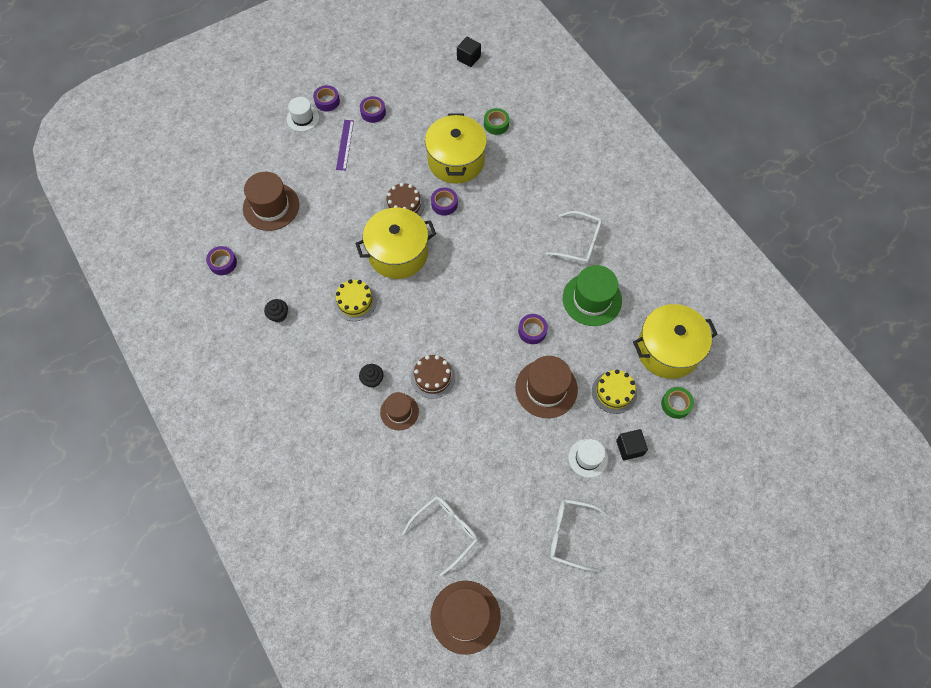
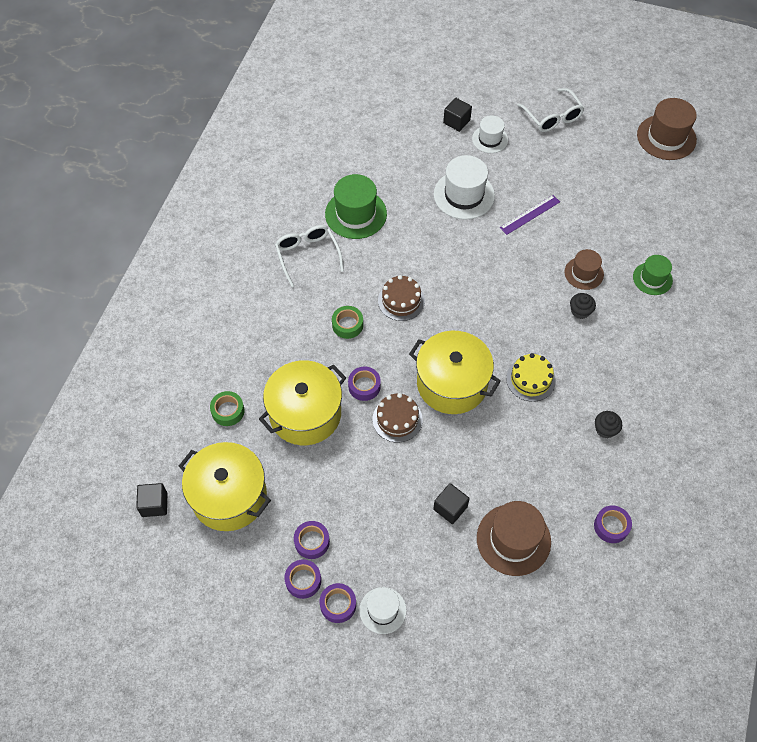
camera: 130 degrees left, 5 degrees down
purple ruler [336,120,354,170] -> purple ruler moved to [500,195,560,235]
white glasses [402,496,478,576] -> none
brown cake [411,355,455,399] -> brown cake moved to [378,275,425,321]
brown hat [515,356,578,418] -> white hat [434,155,495,220]
purple tape [518,314,548,344] -> purple tape moved to [284,559,321,599]
yellow cake [592,370,637,414] -> none
yellow pot [633,304,717,379] -> yellow pot moved to [179,442,271,531]
green tape [661,387,694,419] -> green tape moved to [332,306,363,339]
none -> black cube [433,483,470,524]
none -> green hat [633,255,673,295]

